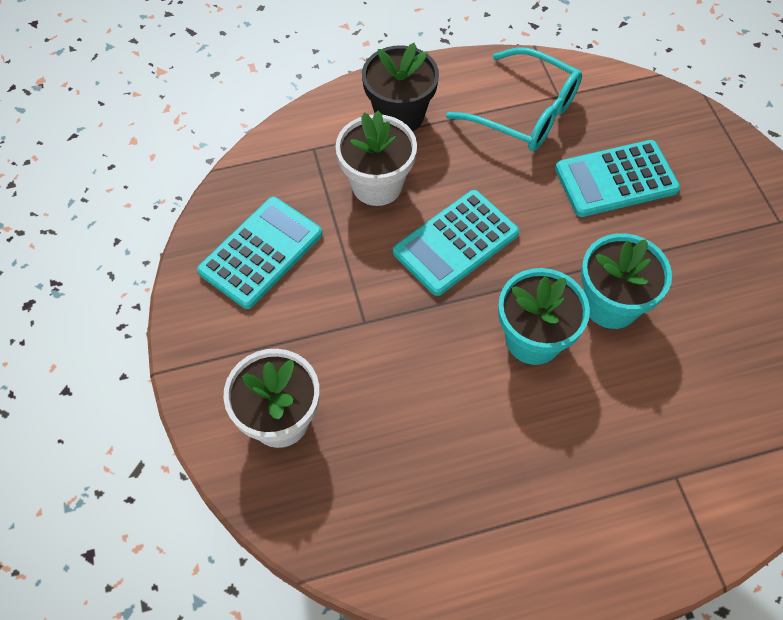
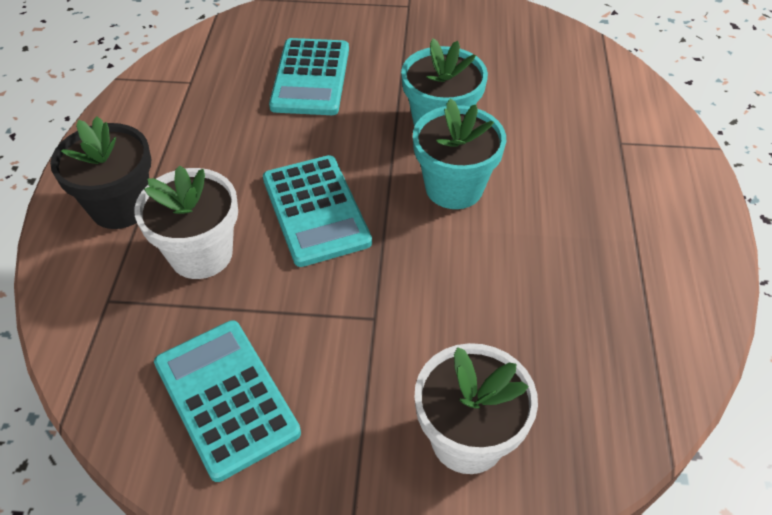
camera: 70 degrees left, 10 degrees down
turquoise glasses [446,47,582,151] -> none

